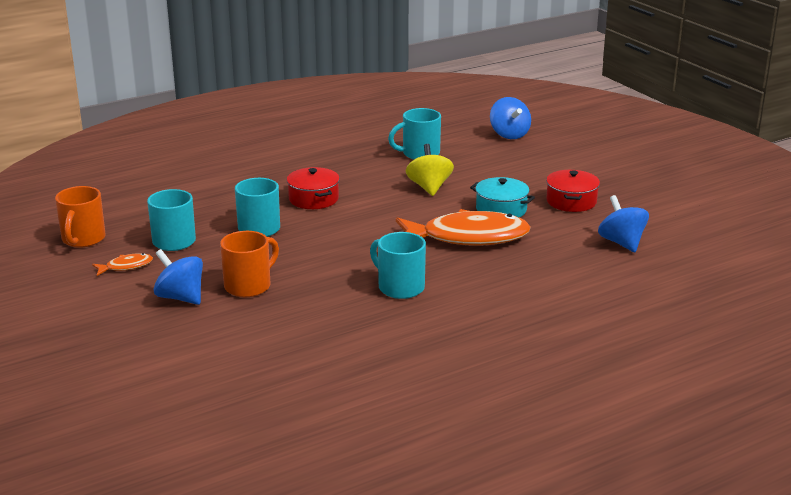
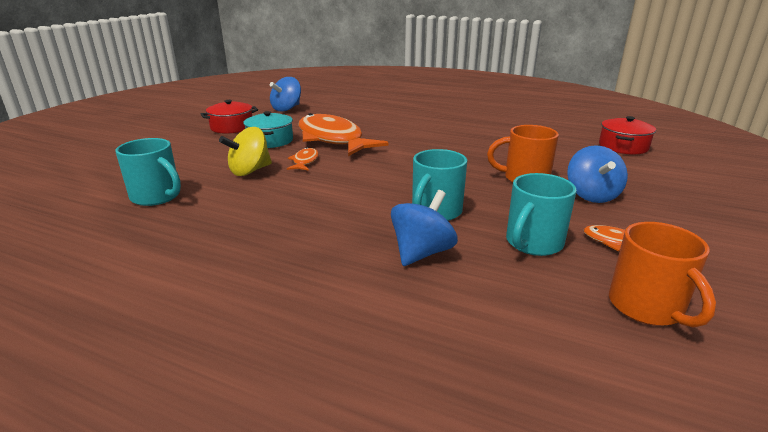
camera: 125 degrees left, 0 degrees up
orange mug [55,186,106,248] -> orange mug turned 105 degrees clockwise [609,222,716,328]
red pot [287,167,340,209] -> red pot moved to [599,116,656,154]
turquoise mug [370,232,426,299] -> none
blue spinning top [490,97,531,139] -> blue spinning top moved to [391,190,458,266]
none -> orange fish [287,147,319,171]

